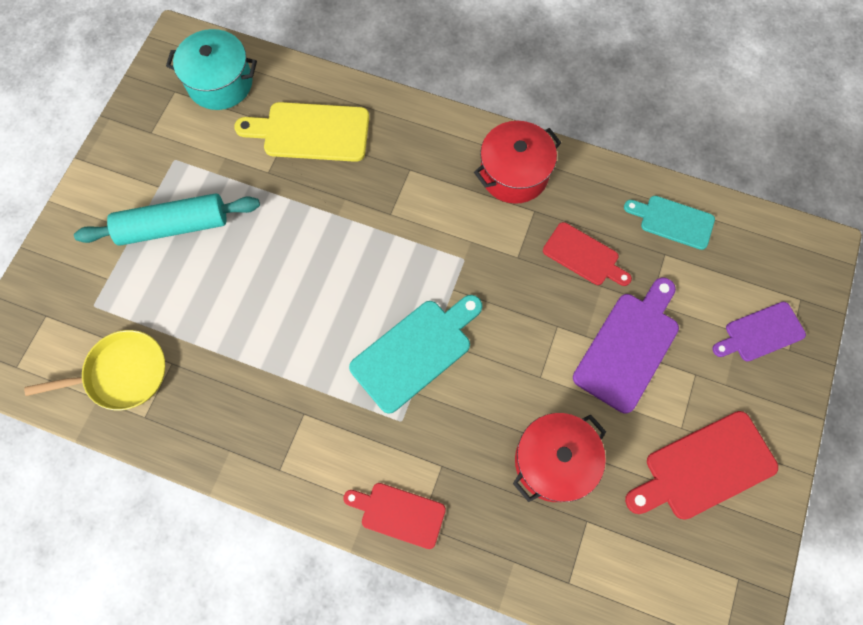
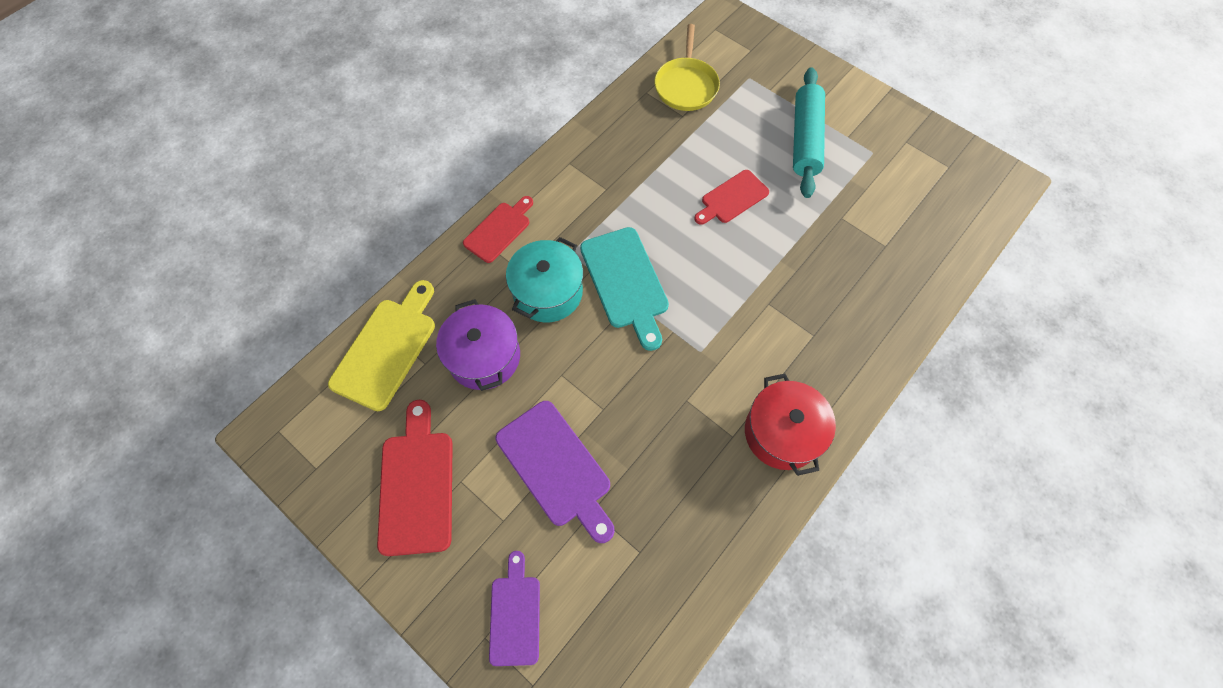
camera: 110 degrees right, 5 degrees down
turquoise pot [166,29,257,110] -> turquoise pot moved to [506,237,583,322]
yellow cutting board [234,102,369,162] -> yellow cutting board moved to [328,280,435,411]
red pot [513,413,606,502] -> purple pot [436,299,520,391]
red cutting board [543,222,632,286] -> red cutting board moved to [694,170,769,225]
turquoise cutting board [624,196,715,250] -> none

